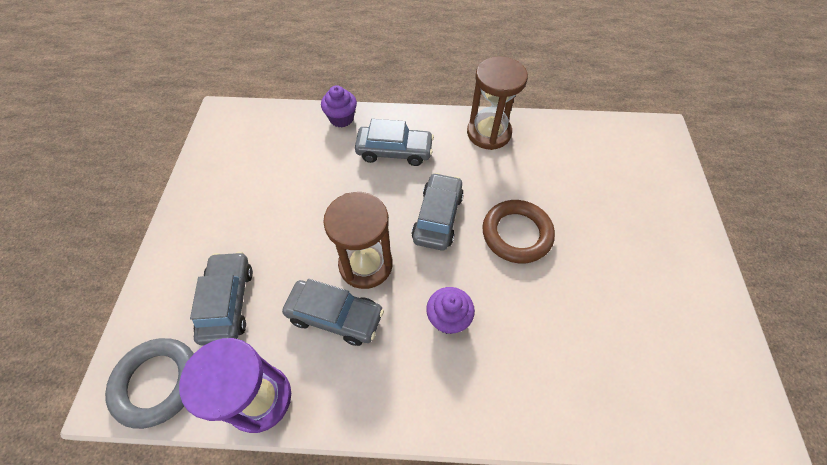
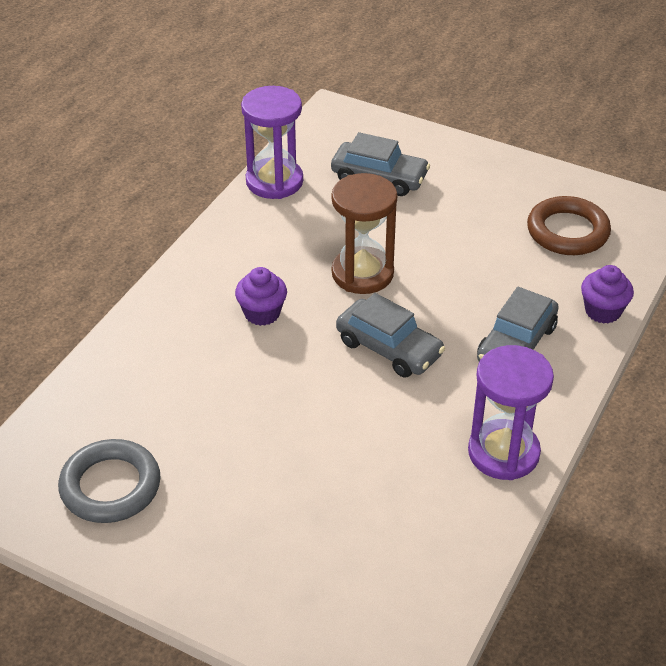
camera: 115 degrees right, 15 degrees down
grey ring [105,338,194,429] -> grey ring moved to [58,439,161,523]
grey car [282,279,384,346] -> none
brown hourglass [467,56,528,150] -> purple hourglass [468,345,554,480]
brown ring [482,200,555,263] -> brown ring moved to [527,196,611,255]

